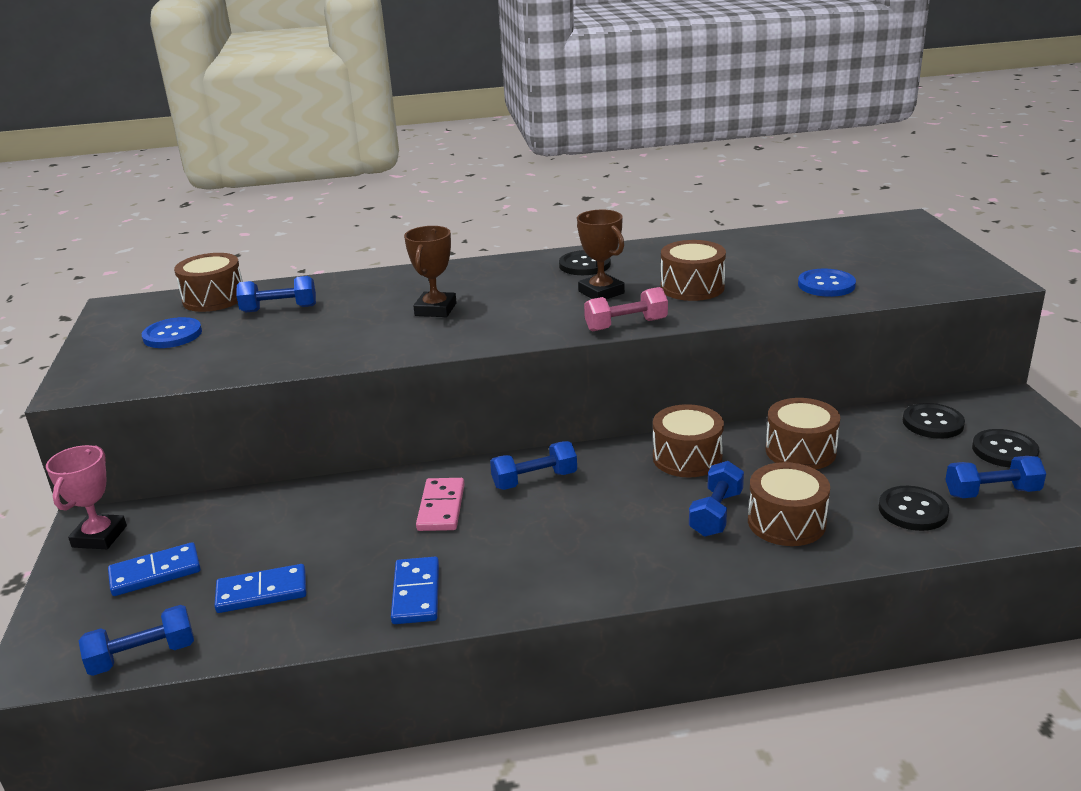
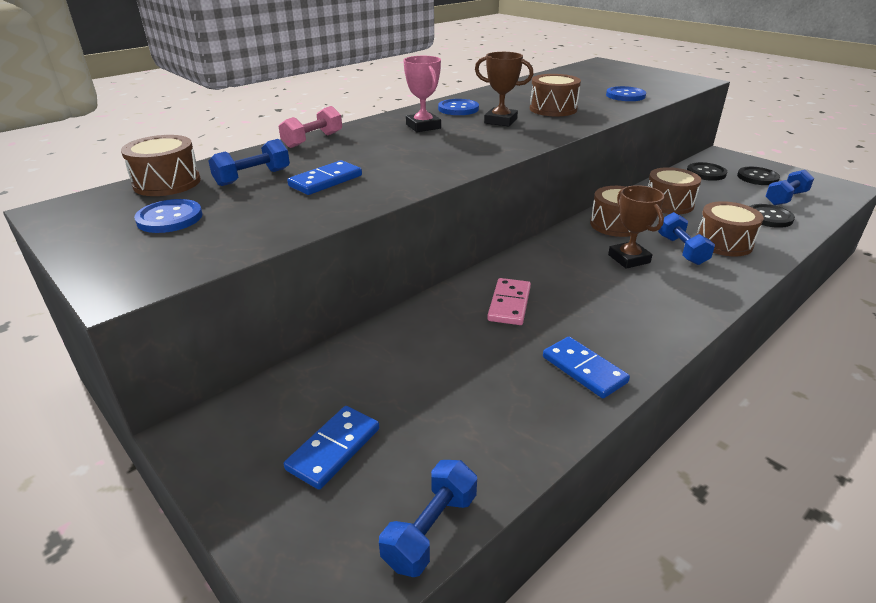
camera: 35 degrees left, 5 degrees up
pink trophy [46,445,127,549] -> pink trophy moved to [403,56,441,132]
blue domino [214,564,306,613] -> blue domino moved to [287,160,362,195]
brown trophy [404,226,457,317] -> brown trophy moved to [608,185,665,269]
pink domino [416,478,465,531] -> pink domino turned 45 degrees clockwise [487,278,531,325]
blue dumbbell [490,441,577,490] -> none
black button [559,250,611,275] -> blue button [438,99,479,115]
pink dumbbell [584,287,668,331] -> pink dumbbell moved to [278,106,342,148]

